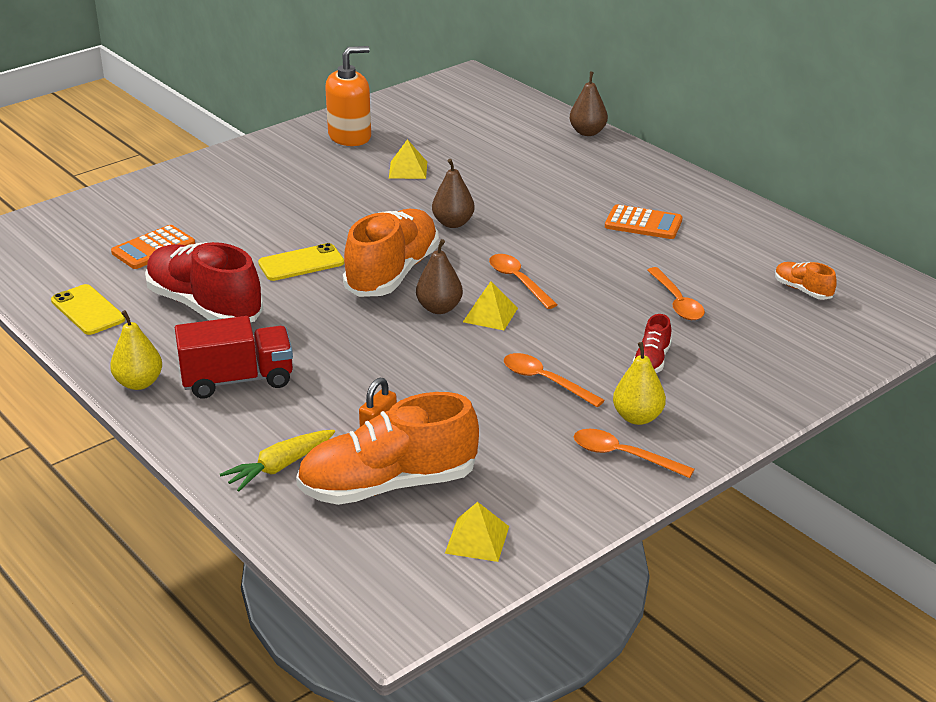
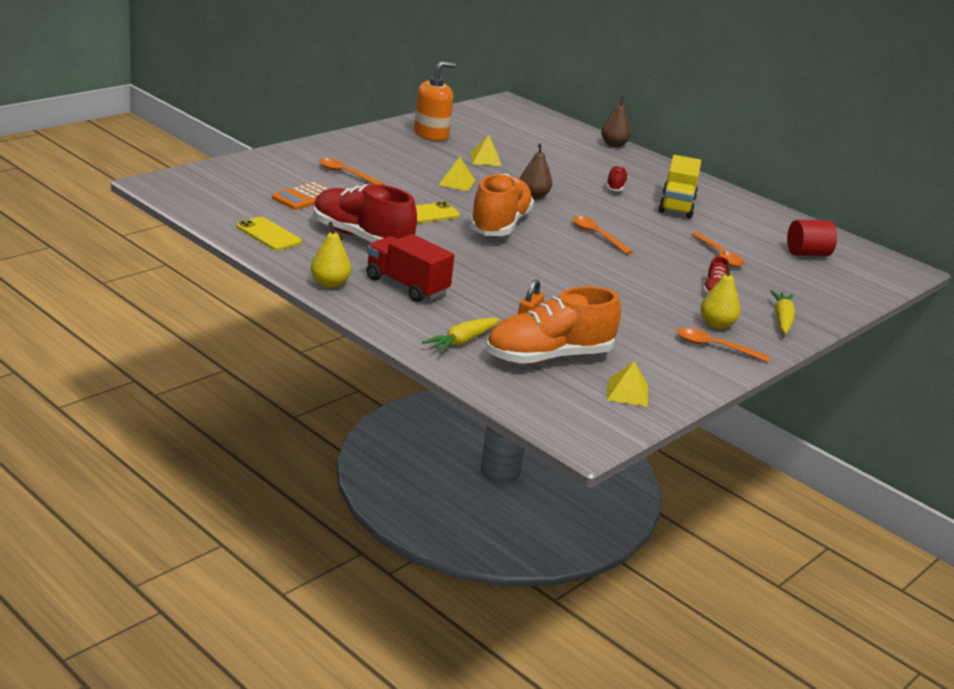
camera: 10 degrees left, 5 degrees down
red truck [175,316,293,399] -> red truck turned 120 degrees counterclockwise [366,234,455,302]
brown pear [416,239,463,314] -> none
yellow pyramid [463,281,518,330] -> yellow pyramid moved to [439,157,475,191]
orange spoon [504,353,605,407] -> orange spoon moved to [319,158,385,185]
orange calculator [605,204,683,239] -> yellow truck [659,155,701,218]
orange shoe [775,262,837,300] -> red cylinder [787,220,837,256]
none -> red shoe [606,166,628,191]
none -> yellow carrot [770,290,795,334]

